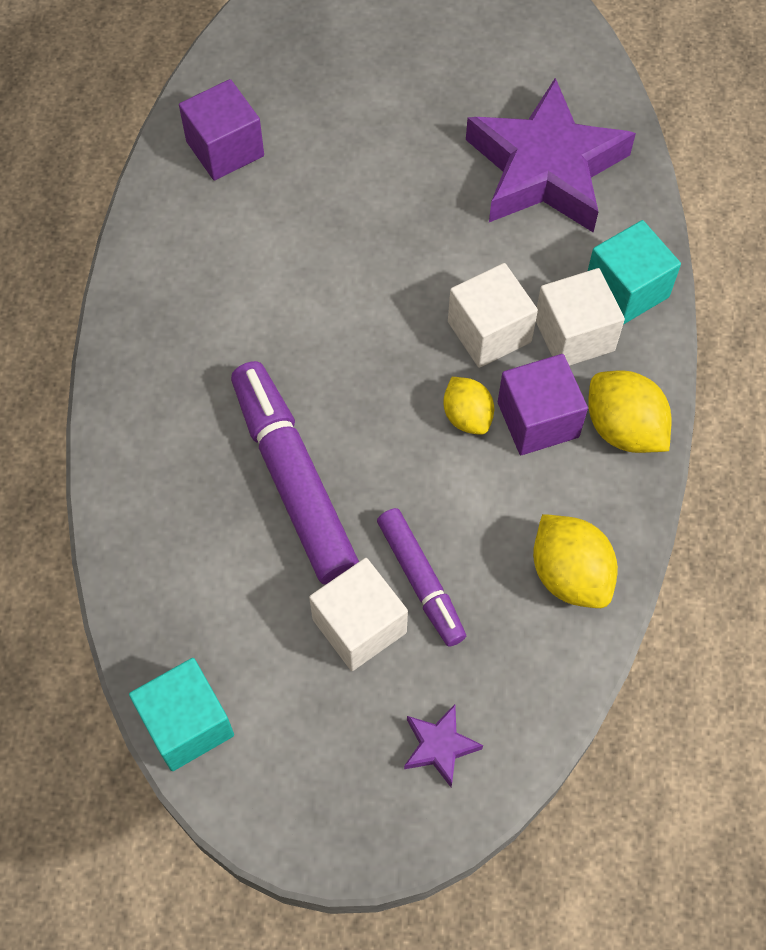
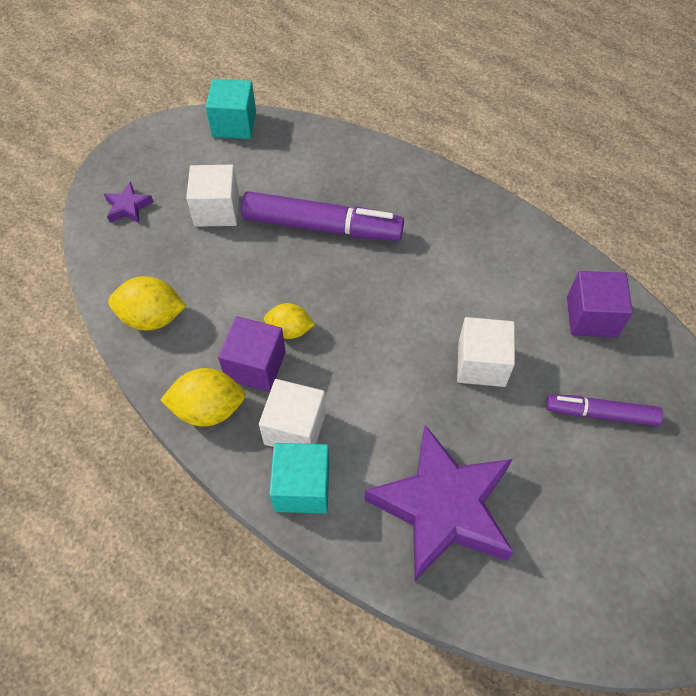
camera: 125 degrees right, 5 degrees down
purple marker [377,508,466,647] -> purple marker moved to [546,394,663,426]
white cube [448,263,538,368] -> white cube moved to [457,317,515,387]

